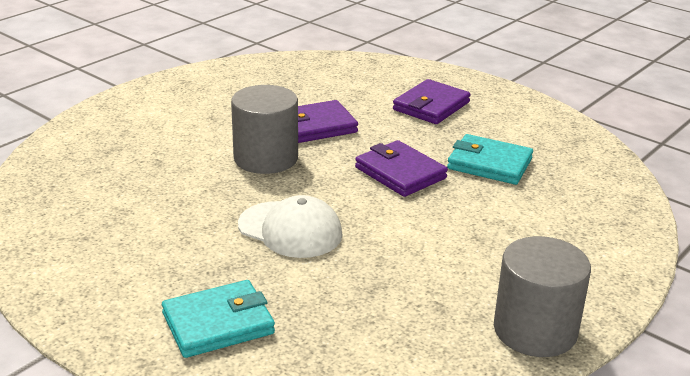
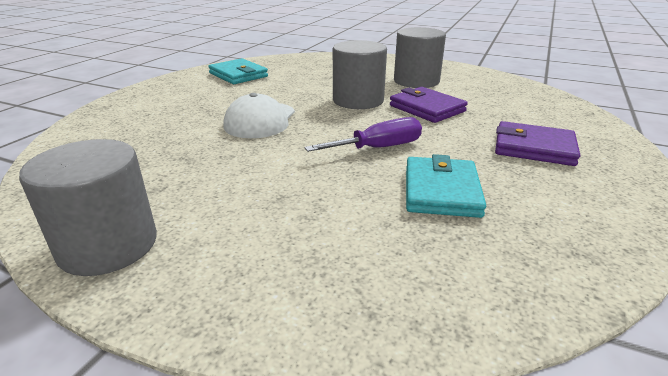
camera: 75 degrees right, 0 degrees up
turquoise wallet [162,280,275,358] -> turquoise wallet moved to [208,58,268,84]
purple wallet [355,140,448,197] -> purple screwdriver [304,117,422,152]
none -> grey cylinder [394,27,446,88]

